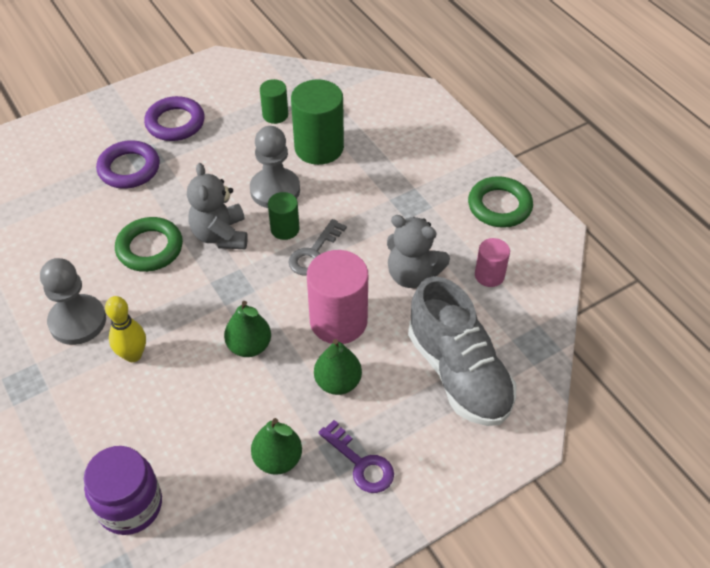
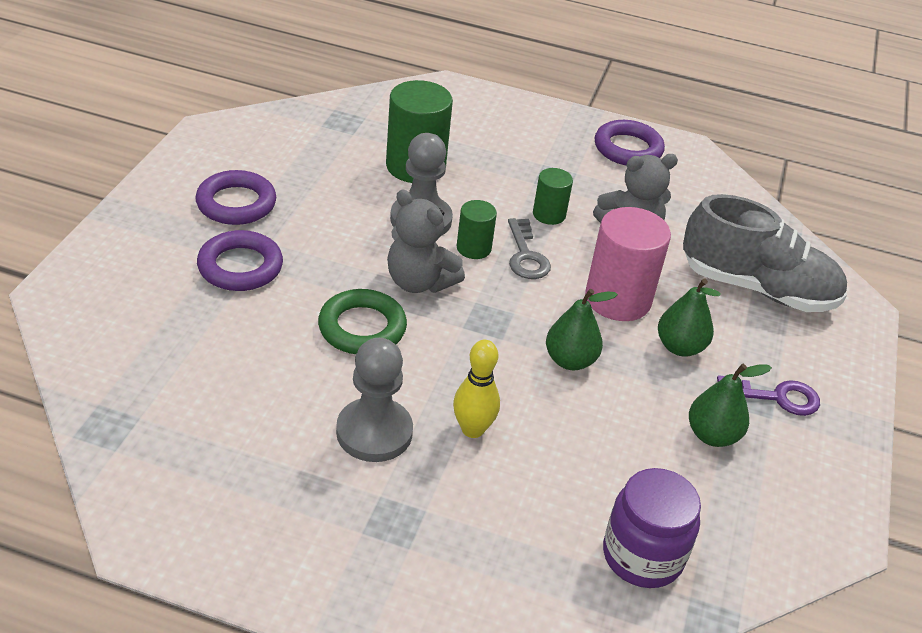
camera: 45 degrees left, 10 degrees down
green cylinder [260,79,288,124] -> green cylinder moved to [533,168,573,225]
green ring [468,176,533,228] -> purple ring [595,120,665,165]
pink cylinder [475,238,510,287] -> none

